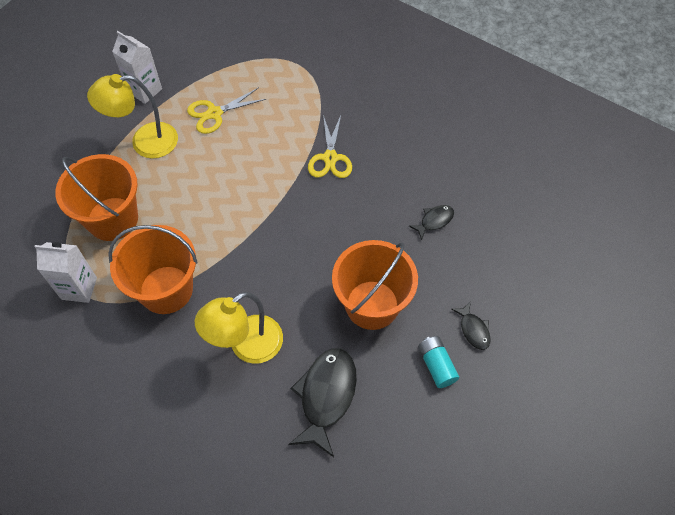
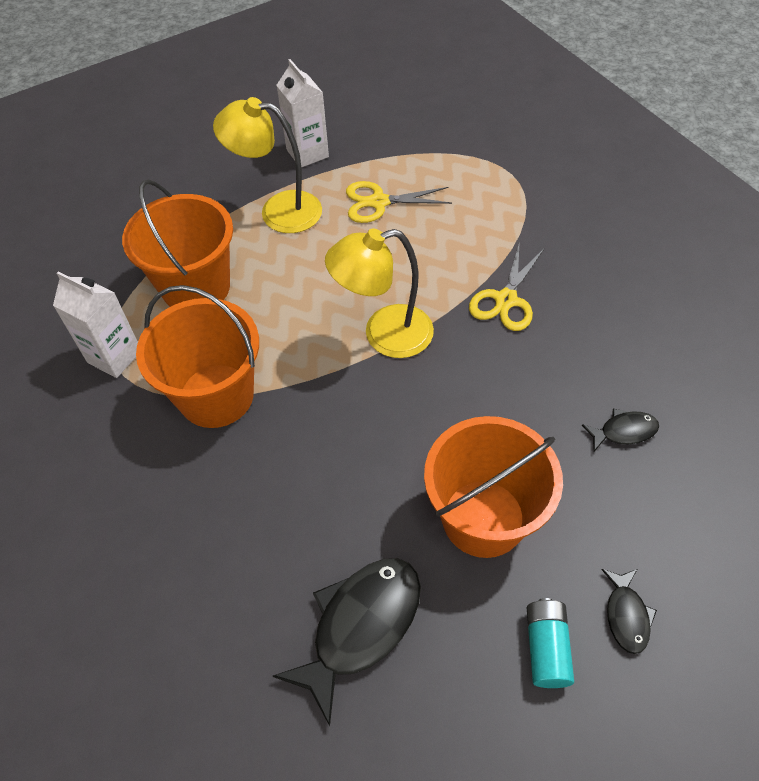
camera: 25 degrees right, 5 degrees down
yellow lamp [195,292,283,364] -> yellow lamp moved to [325,229,434,358]

